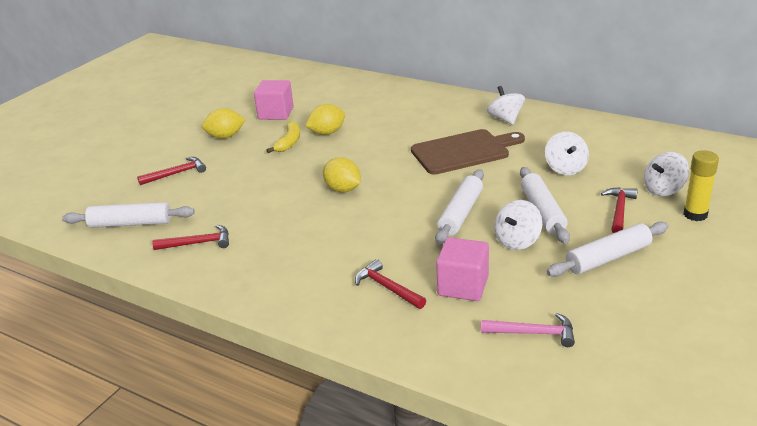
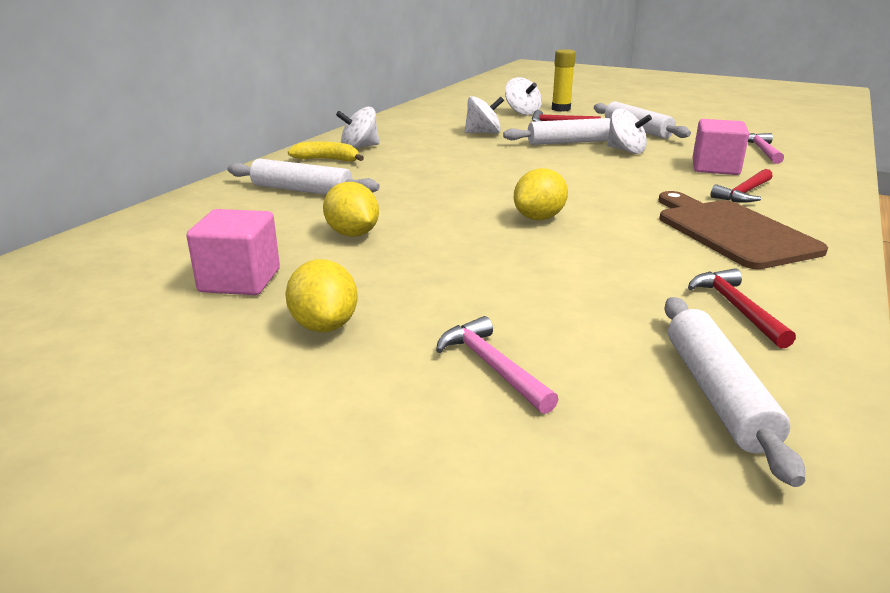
camera: 95 degrees left, 5 degrees down
red hammer [137,157,206,185] -> pink hammer [436,316,559,414]
yellow banana [266,121,300,153] -> yellow banana moved to [288,141,364,161]
brown cutting board [411,129,525,175] -> brown cutting board moved to [659,191,828,269]
white rolling pin [435,169,484,245] -> white rolling pin moved to [227,158,379,195]

